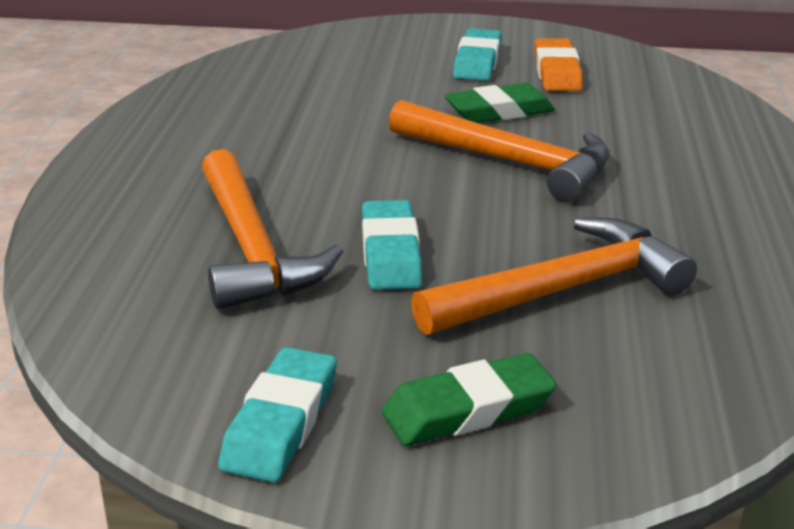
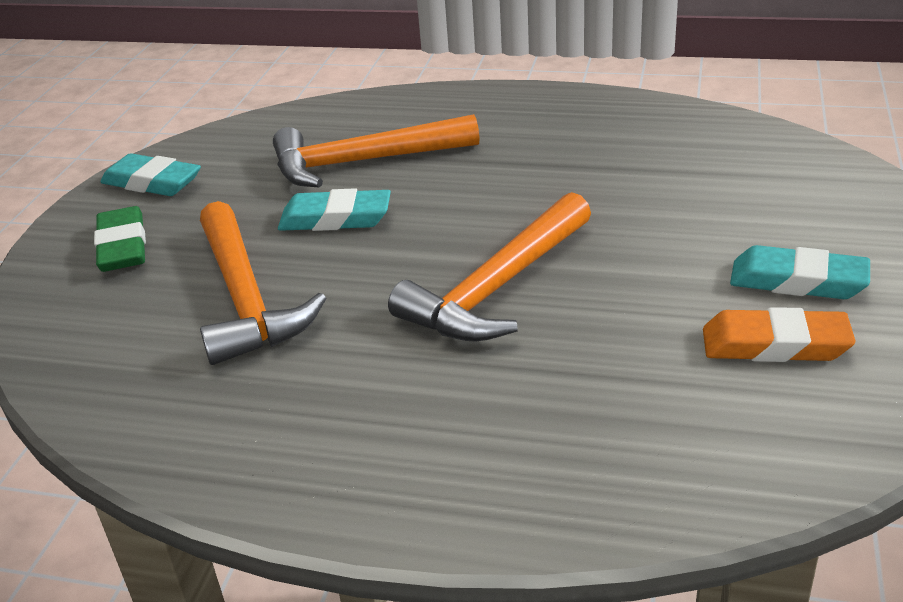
camera: 100 degrees right, 5 degrees up
green eraser [445,83,555,123] -> none

